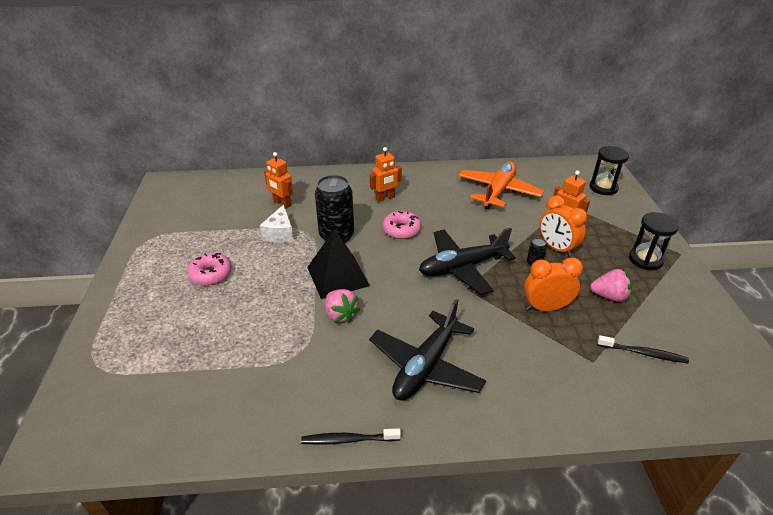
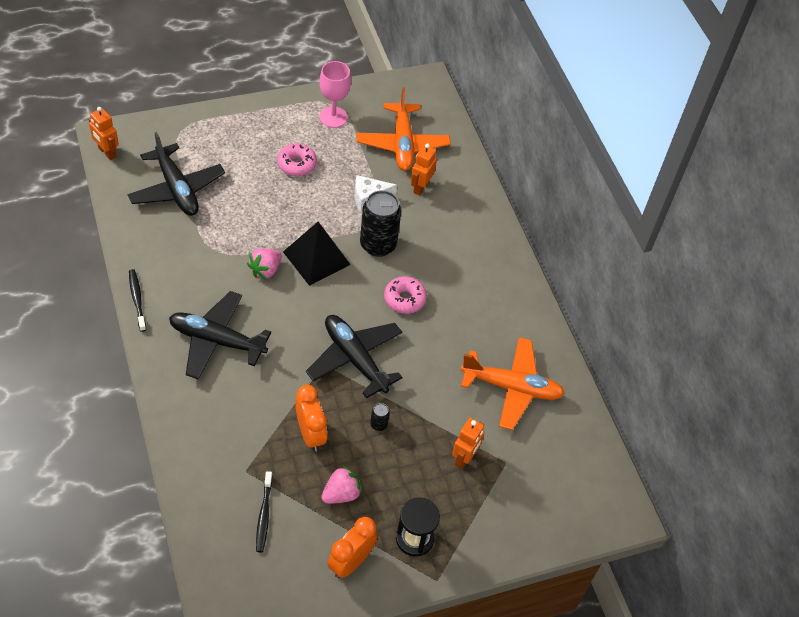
camera: 70 degrees right, 15 degrees up
orange robot [370,147,402,202] -> orange robot moved to [89,107,119,160]
orange clock [540,195,588,257] -> orange clock moved to [327,517,377,578]
black hourglass [590,146,629,195] -> none
pink strawberry [590,269,632,302] -> pink strawberry turned 120 degrees counterclockwise [321,466,362,504]
none -> black plane [128,132,225,216]
none -> pink goblet [319,61,351,128]
none -> orange plane [357,87,451,171]

